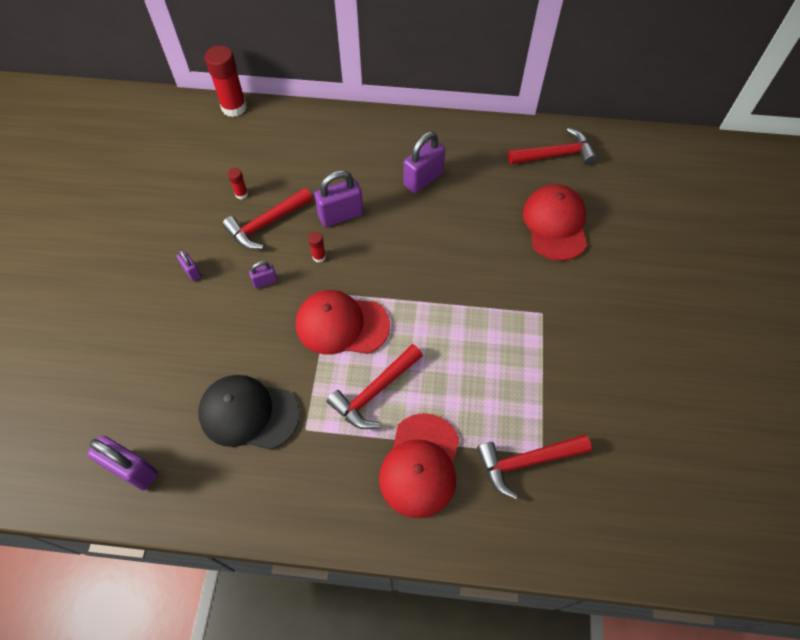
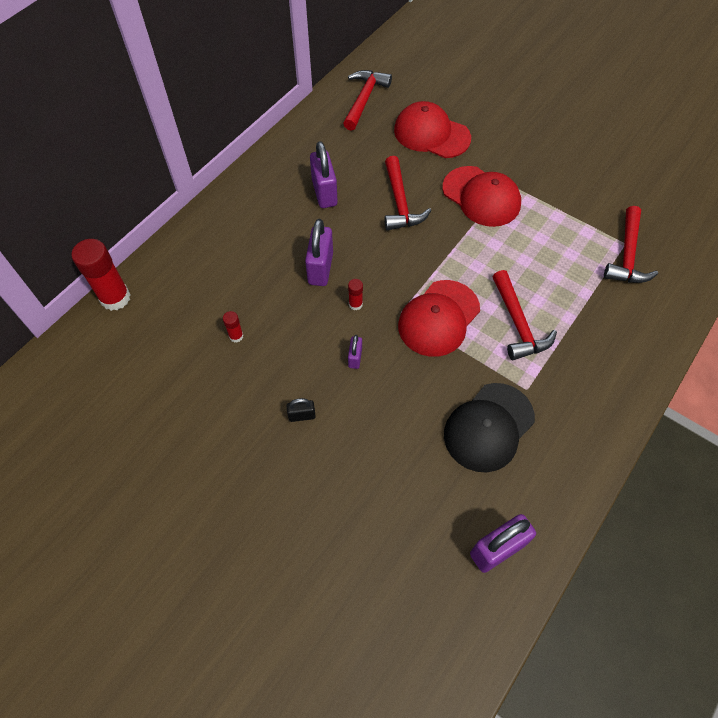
camera: 60 degrees left, 0 degrees up
purple padlock [177,249,201,281] -> black padlock [287,398,316,422]
red hammer [222,188,313,249] -> red hammer moved to [384,156,431,230]
red cap [379,413,459,518] -> red cap moved to [442,166,521,227]

